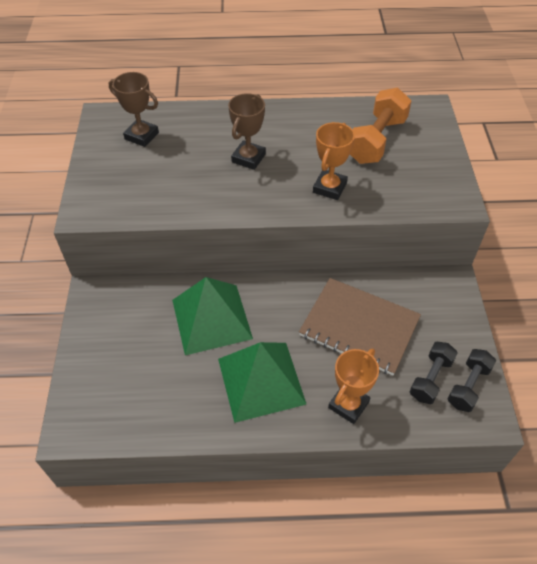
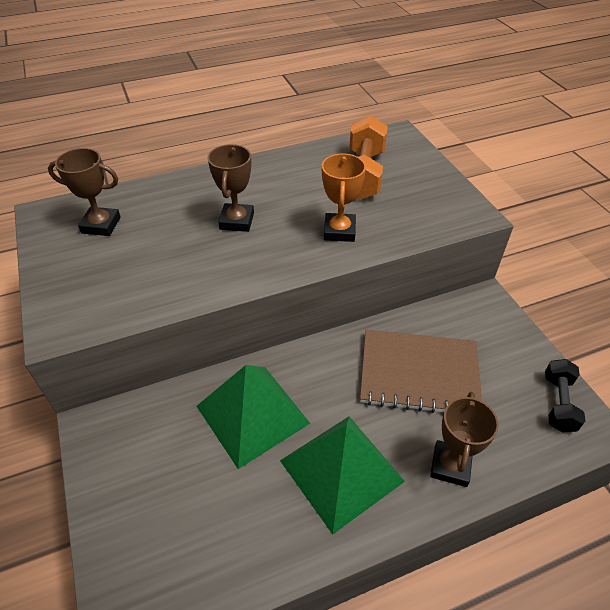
camera: 20 degrees left, 5 degrees down
orange trophy [328,349,379,424] -> brown trophy [430,392,499,487]
black dumbbell [410,342,458,404] -> none

